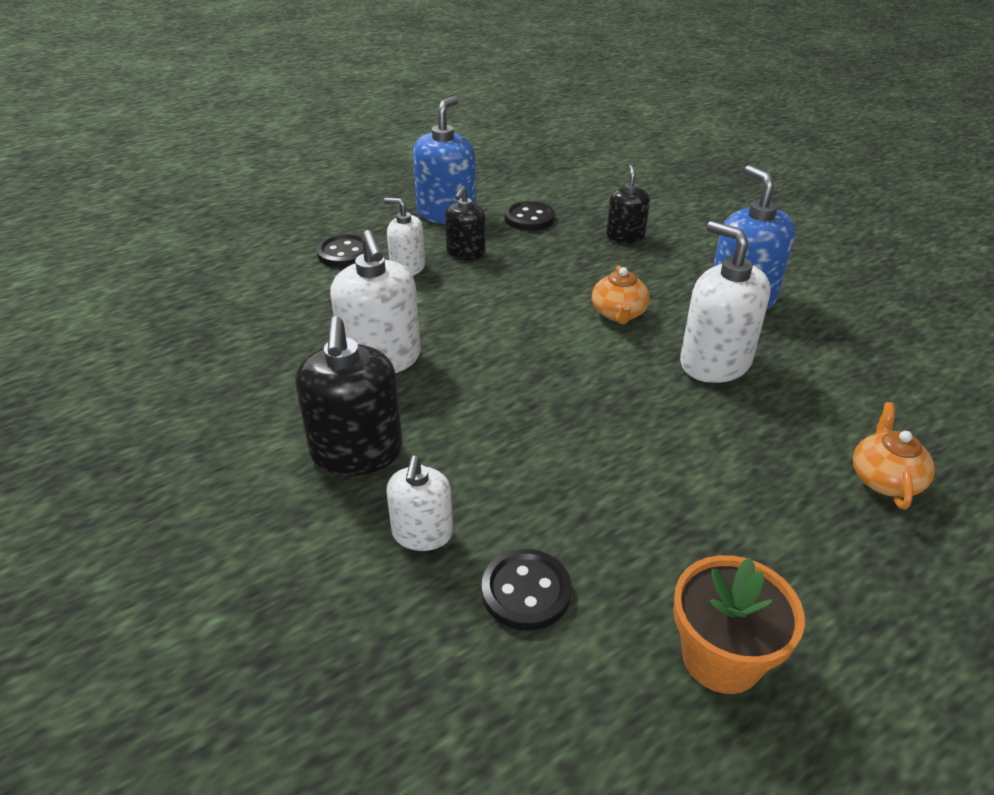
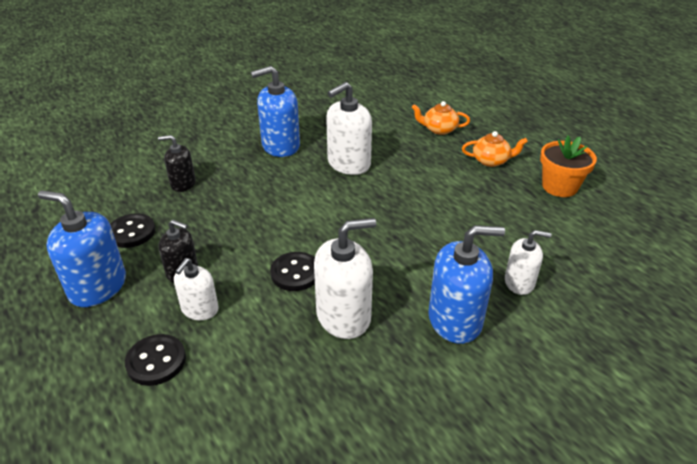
camera: 90 degrees left, 0 degrees up
black soap dispenser [295,316,403,476] -> blue soap dispenser [428,225,505,344]
black button [482,549,572,631] -> black button moved to [270,252,315,291]
orange teapot [592,265,650,324] -> orange teapot moved to [462,131,528,167]

